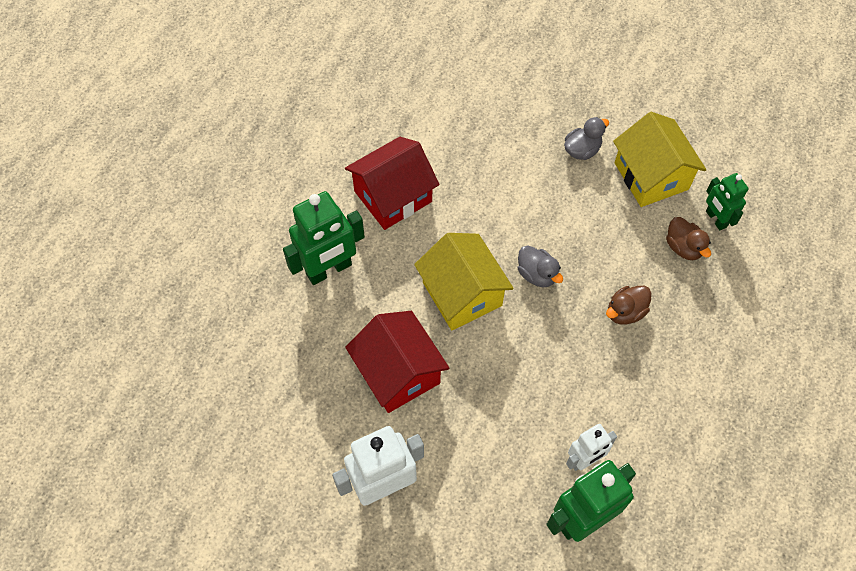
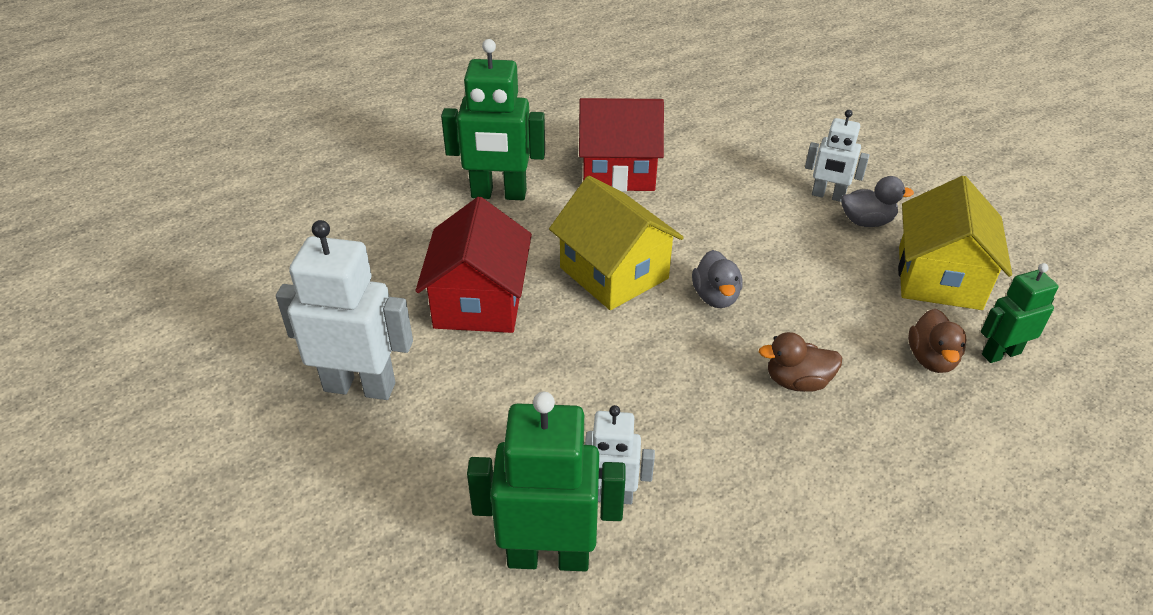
camera: 35 degrees right, 20 degrees down
yellow house [414,233,514,330] -> yellow house turned 45 degrees counterclockwise [549,176,684,310]
green robot [706,173,748,230] -> green robot turned 60 degrees clockwise [981,263,1058,363]
none -> white robot [805,110,870,202]

